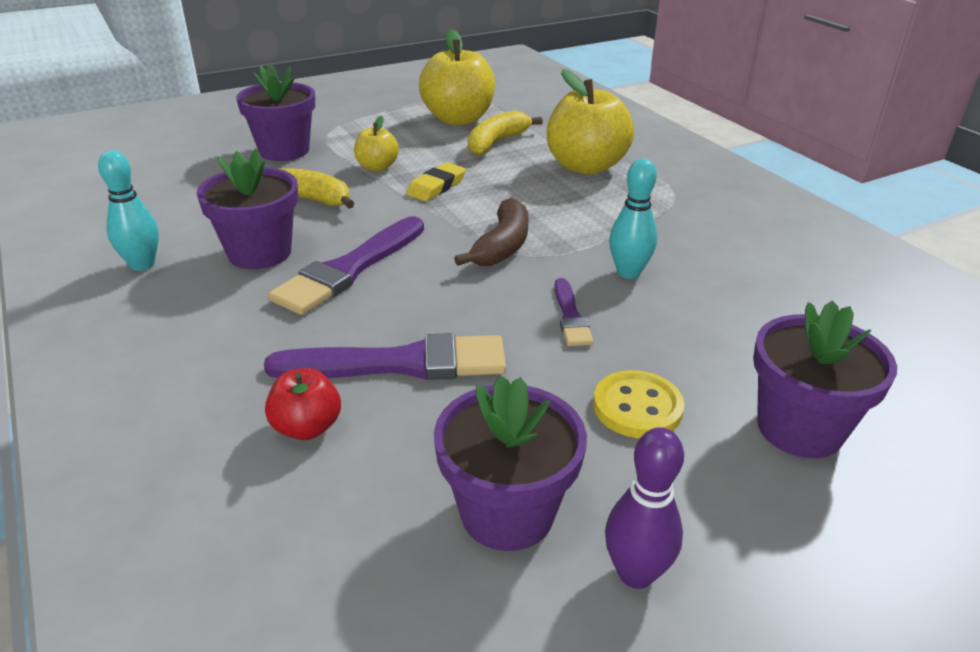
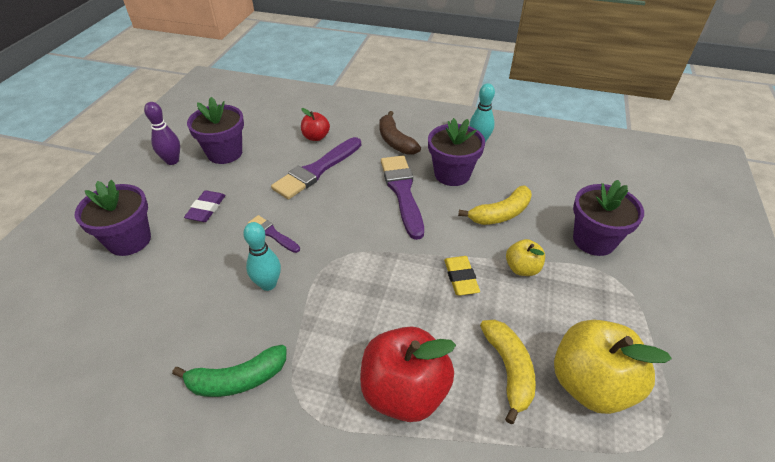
camera: 135 degrees right, 10 degrees up
brown banana [454,198,529,266] -> brown banana moved to [379,111,421,155]
yellow apple [547,69,634,175] -> red apple [360,326,456,422]
yellow button [593,370,684,438] -> purple eraser [184,190,225,222]
none -> green banana [172,345,287,397]

